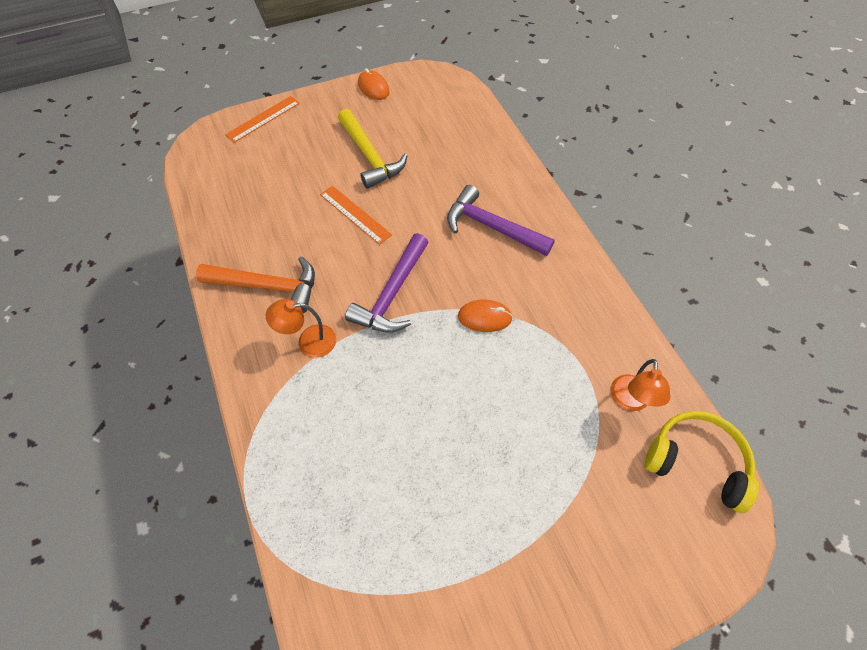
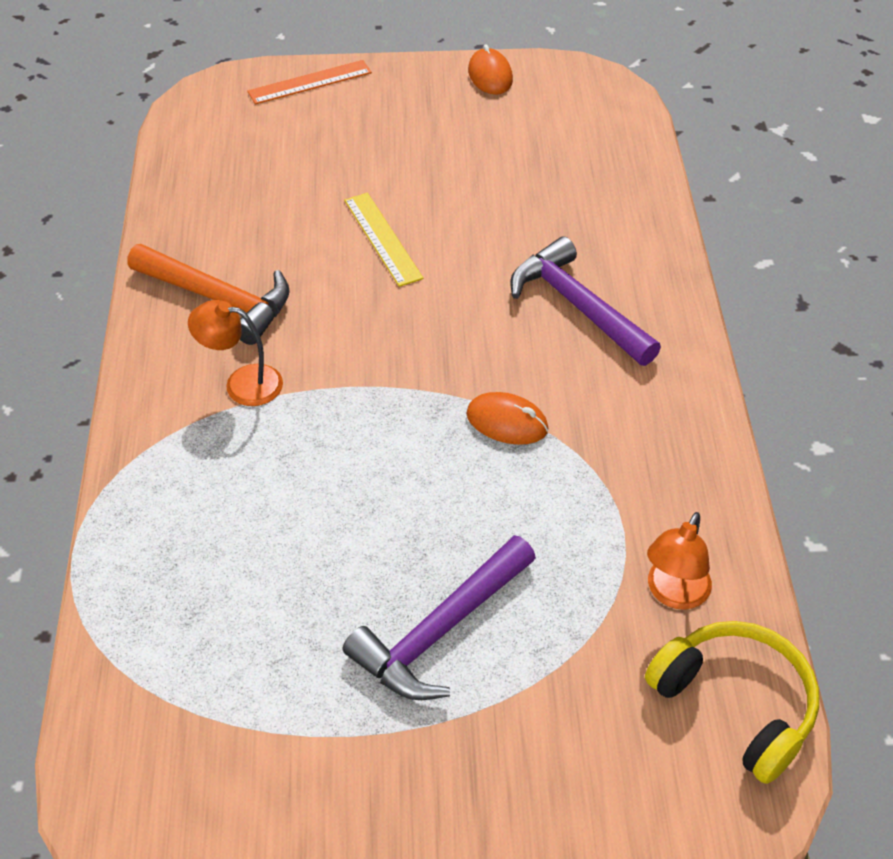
camera: 20 degrees right, 10 degrees down
orange ruler [320,186,392,245] -> yellow ruler [344,193,423,287]
yellow hammer [338,109,407,189] -> none
purple hammer [345,233,429,333] -> purple hammer moved to [343,535,536,700]

